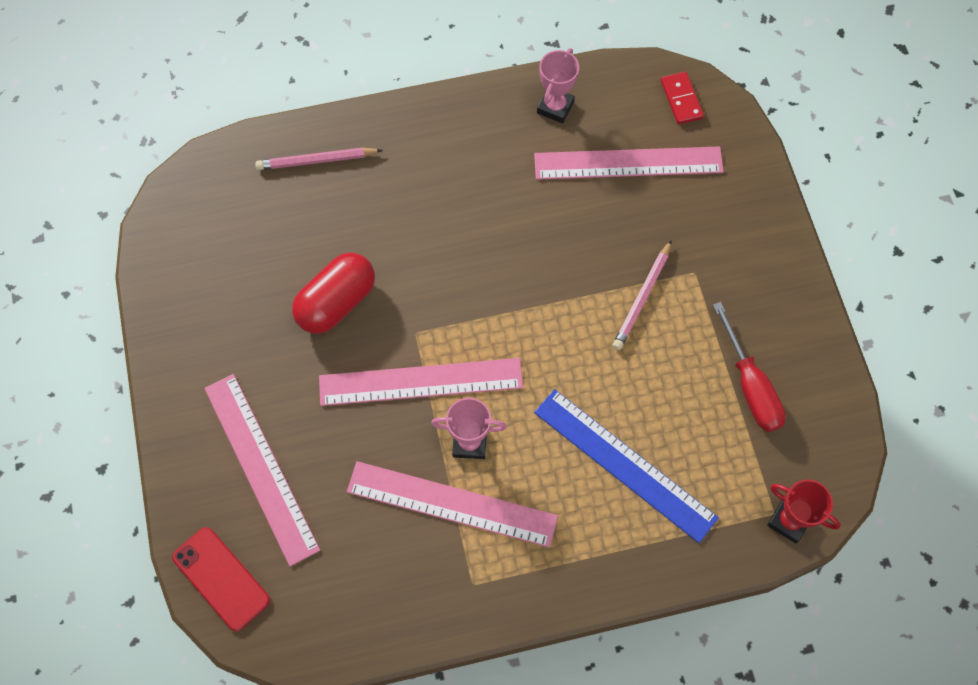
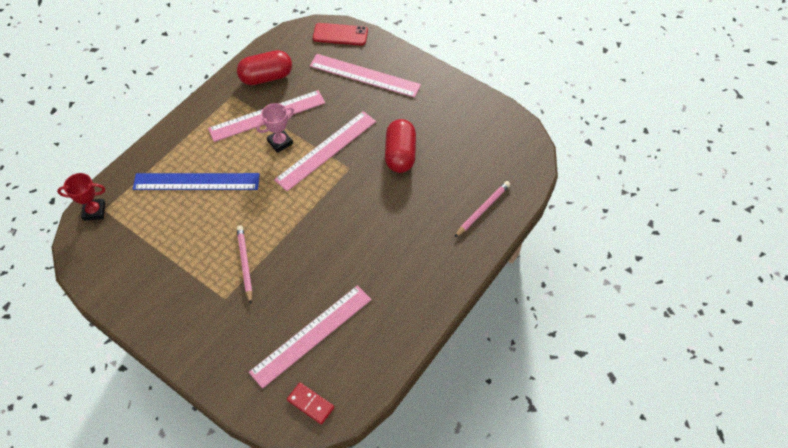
camera: 140 degrees right, 10 degrees down
pink trophy [537,48,579,123] -> none
red screwdriver [713,302,786,432] -> none
none -> red capsule [237,50,292,85]

